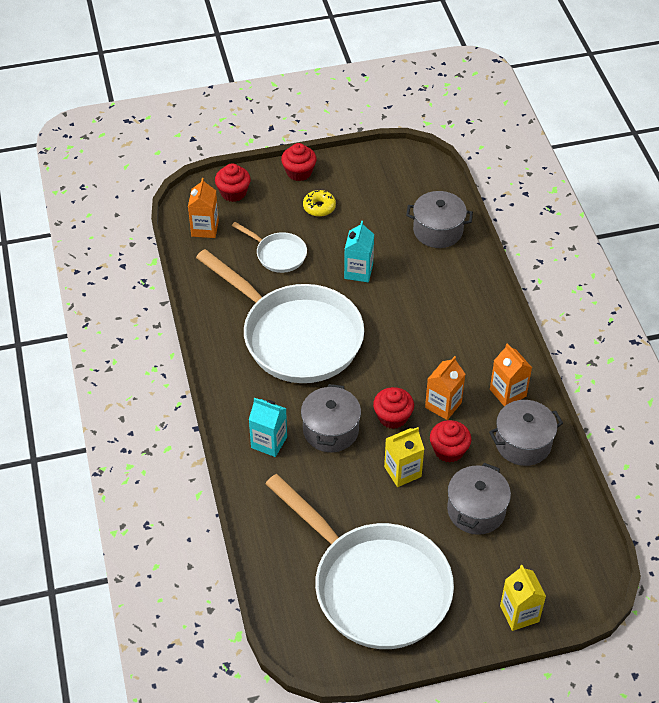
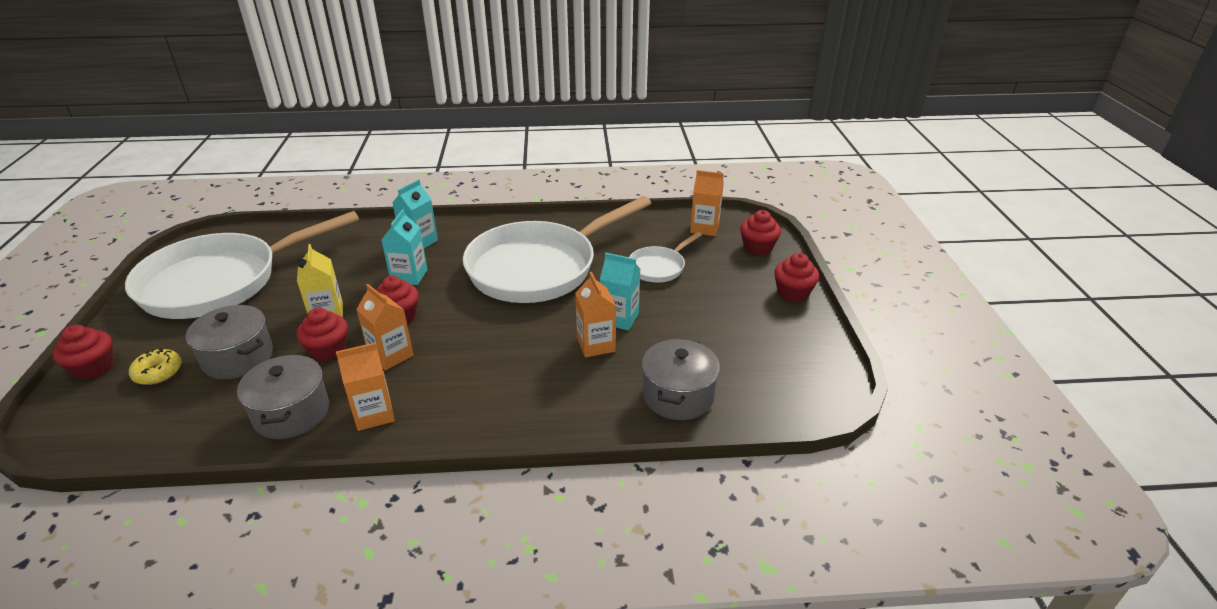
camera: 100 degrees right, 15 degrees down
grey pot [301,384,361,452] -> turquoise carton [382,209,428,285]
yellow donut [303,190,336,217] -> yellow donut moved to [129,348,182,385]
yellow carton [500,565,546,631] -> red cupcake [52,325,114,380]
none -> orange carton [575,272,616,357]

